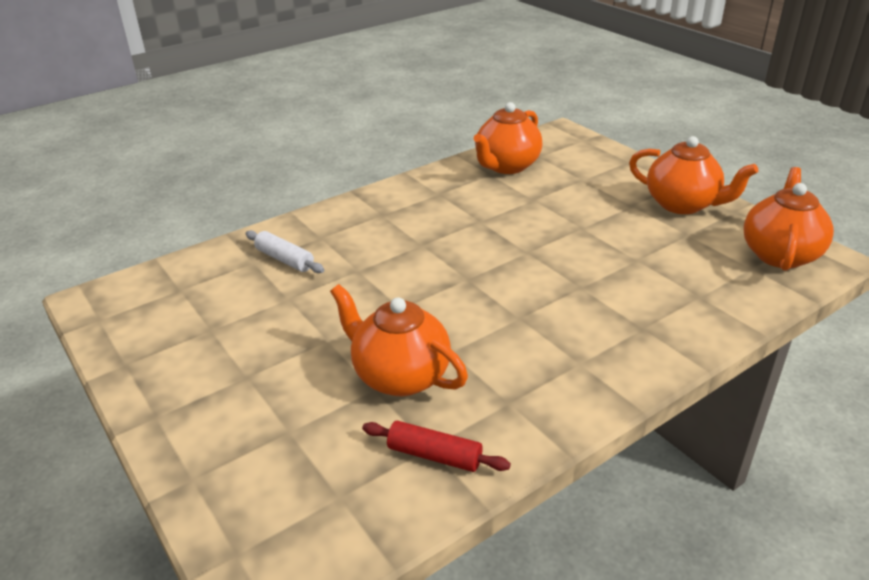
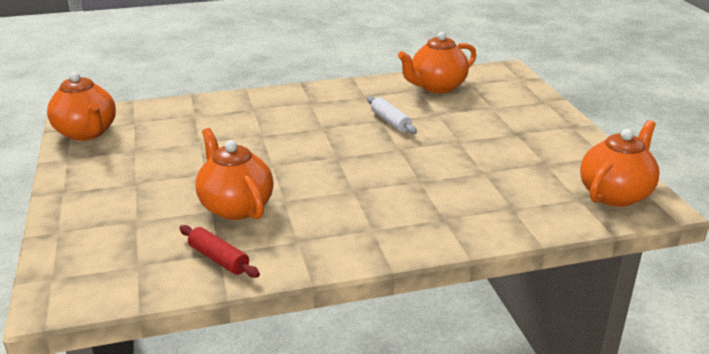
camera: 20 degrees right, 5 degrees down
white rolling pin [246,230,324,273] -> white rolling pin moved to [367,96,417,134]
orange teapot [629,136,758,214] -> orange teapot moved to [47,72,116,141]

